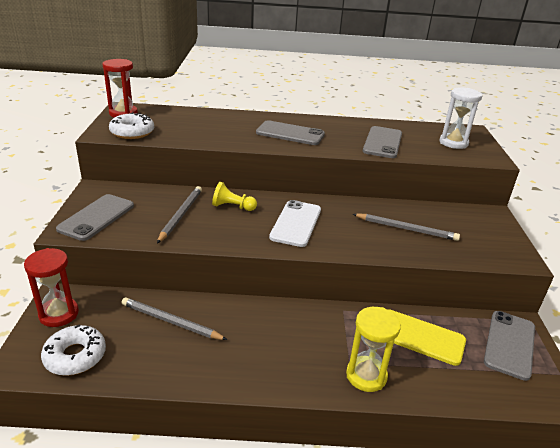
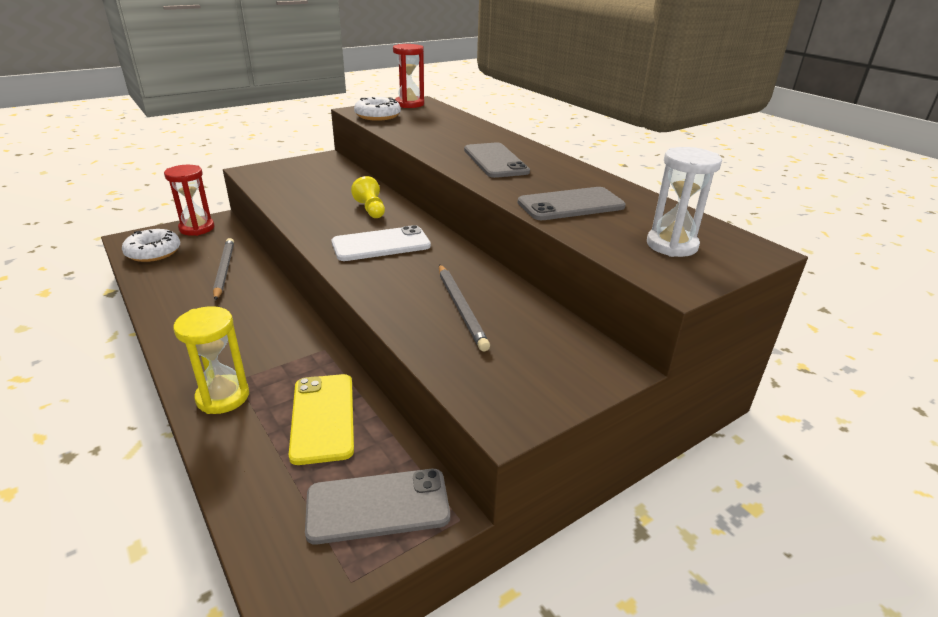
camera: 55 degrees right, 0 degrees up
grey phone [56,194,134,241] -> none
grey pencil [157,186,202,243] -> none

